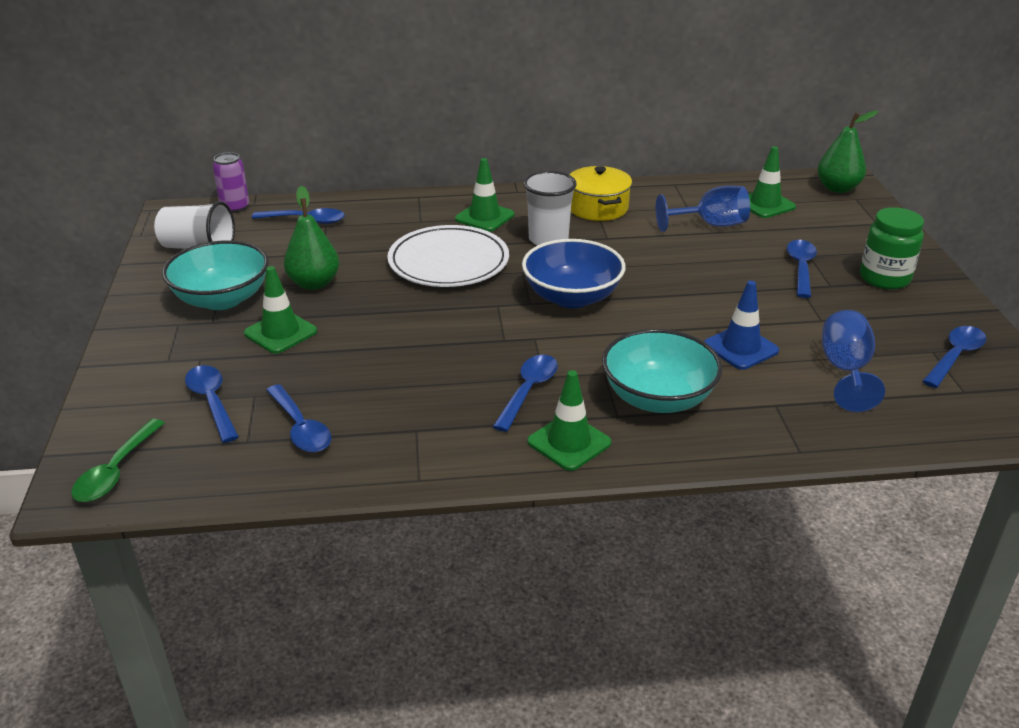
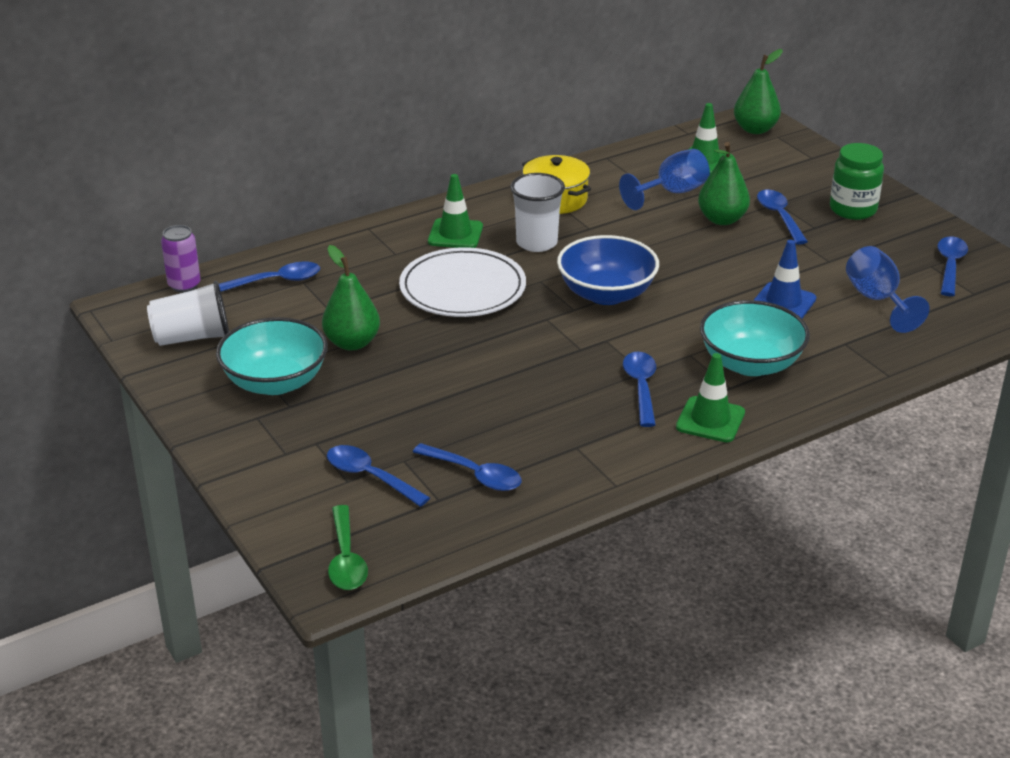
camera: 25 degrees left, 0 degrees up
green traffic cone [244,266,317,354] -> none
none -> green pear [698,142,750,225]

